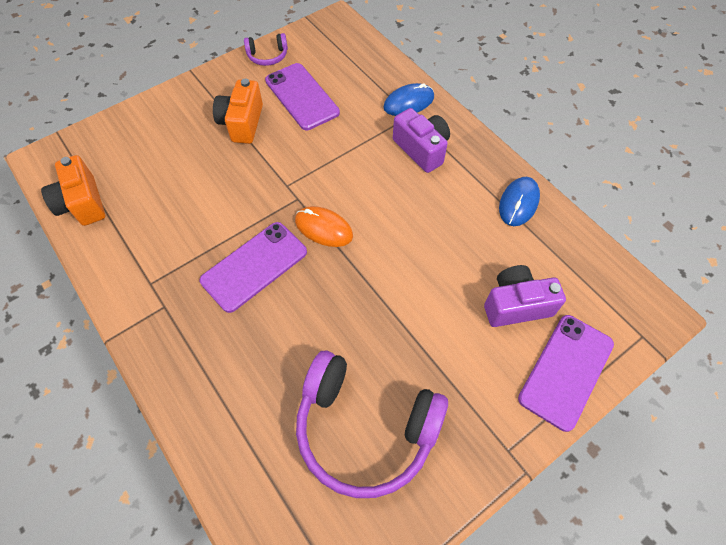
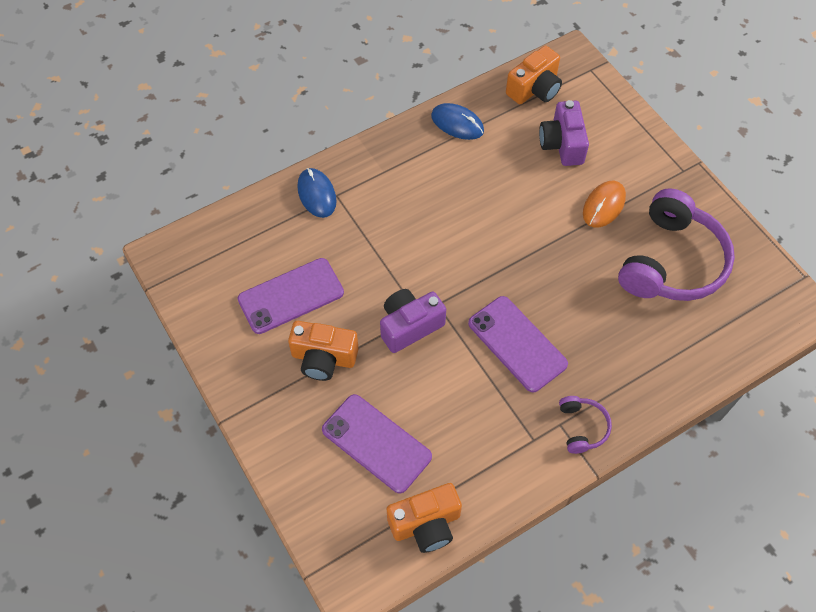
camera: 85 degrees left, 0 degrees up
purple headphones [244,33,288,66] -> purple headphones moved to [559,396,612,454]
orange mouse [295,206,353,247] -> orange mouse moved to [583,181,626,228]
purple camera [393,108,450,173] -> purple camera moved to [380,289,446,353]
purple phone [518,315,614,432] -> purple phone moved to [322,394,432,493]
none -> orange camera [506,46,562,104]

